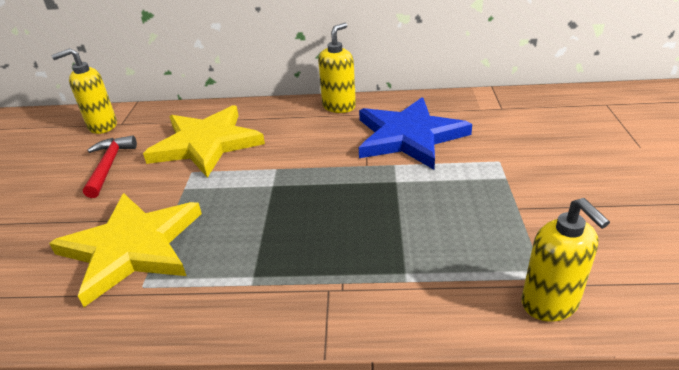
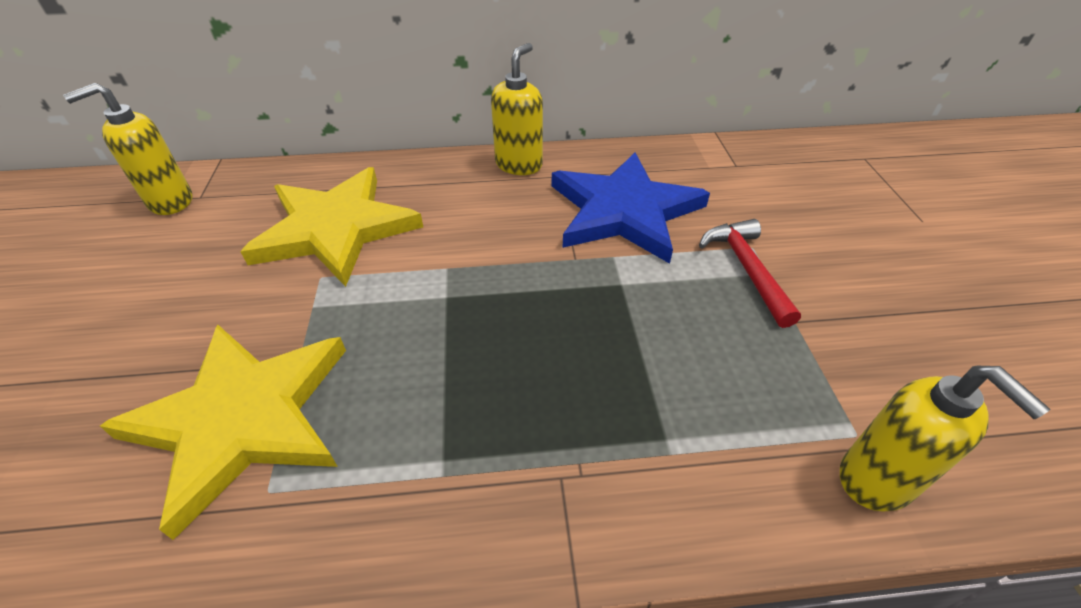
camera: 10 degrees left, 10 degrees up
red hammer [83,136,137,198] -> red hammer moved to [699,219,801,328]

